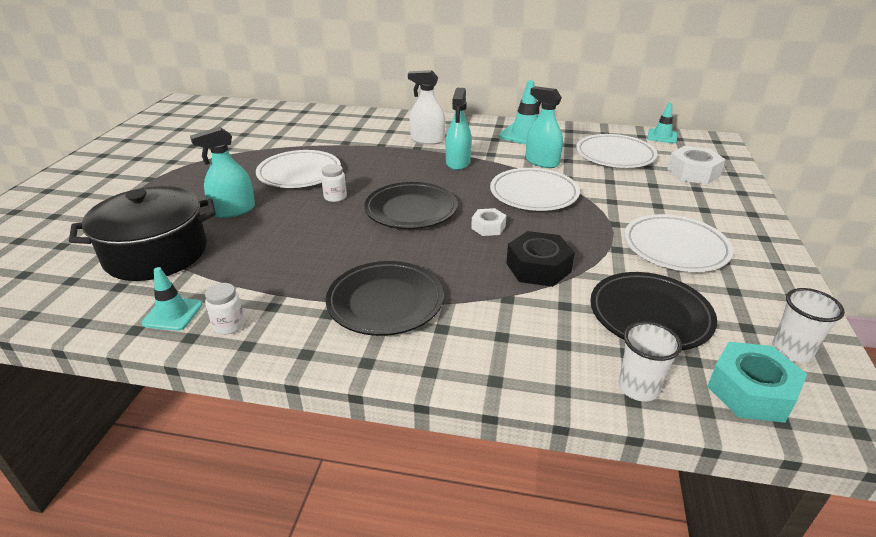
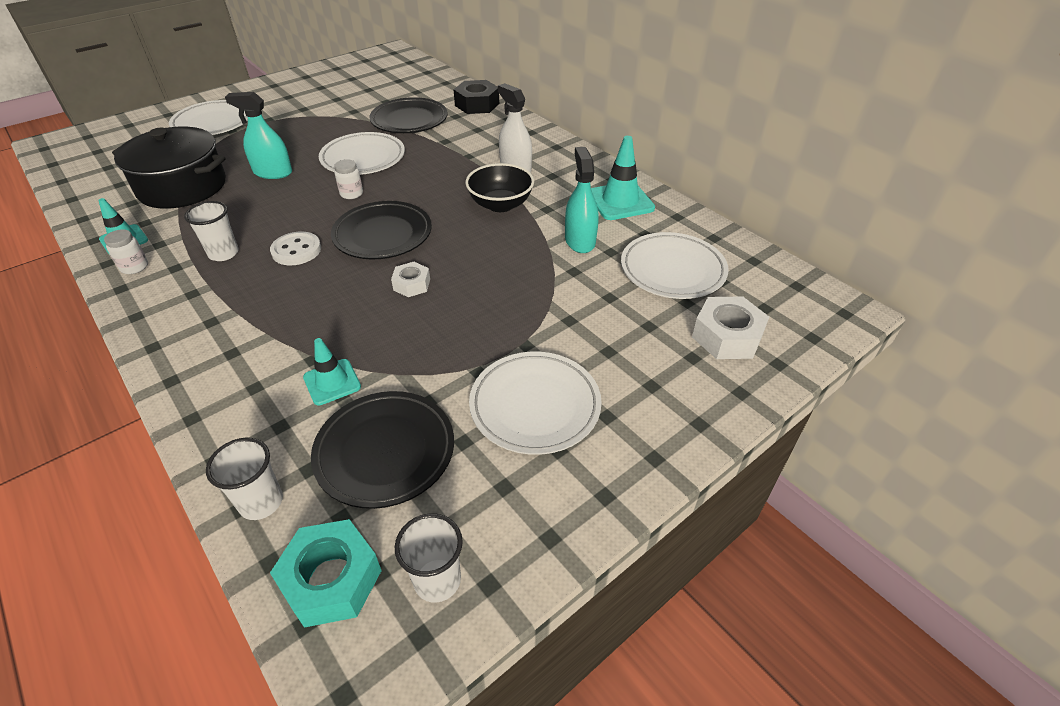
camera: 40 degrees right, 10 degrees up
black plate [326,261,444,336] -> black plate moved to [369,97,447,133]
turquoise spray bottle [446,88,472,170] -> black bowl [465,163,534,212]
white plate [490,168,580,211] -> white plate moved to [169,100,248,135]
black nut [506,231,575,287] -> black nut moved to [453,80,499,114]
turquoise traffic cone [647,103,677,143] -> turquoise traffic cone moved to [303,338,361,406]
none -> white cup [184,201,238,261]
none -> white button [270,231,321,265]

